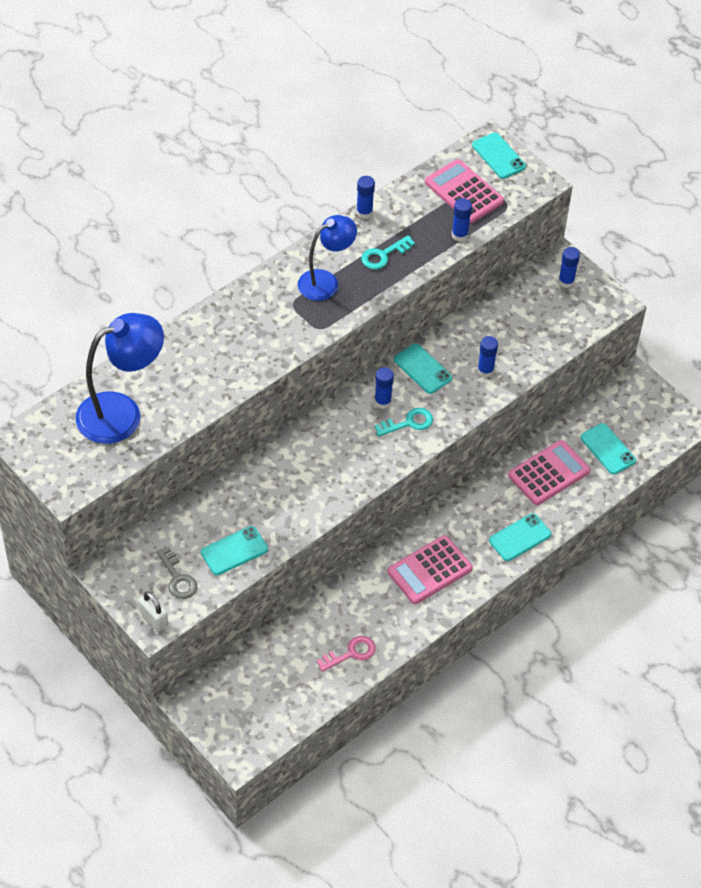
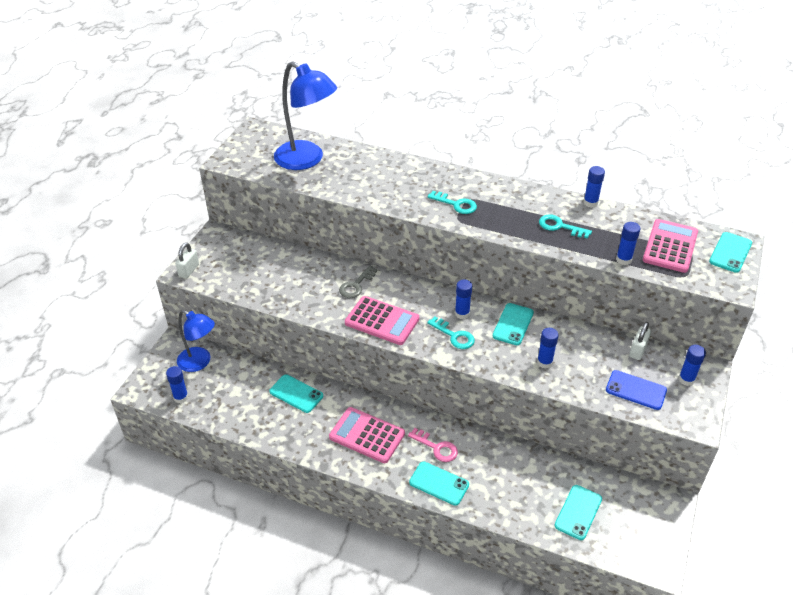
camera: 65 degrees right, 10 degrees down
grey key [156,547,198,599] -> grey key moved to [339,265,378,298]
turquoise phone [201,526,268,575] -> turquoise phone moved to [269,374,323,413]
blue lamp [298,215,357,301] -> blue lamp moved to [177,310,215,372]
pink key [317,636,376,672] -> pink key moved to [408,428,458,462]
pink calculator [508,440,590,505] -> pink calculator moved to [345,296,419,345]
none -> blue glue stick [166,366,188,403]
none -> turquoise key [427,191,477,214]
none -> blue phone [606,370,667,410]
none -> white padlock [629,322,651,360]

